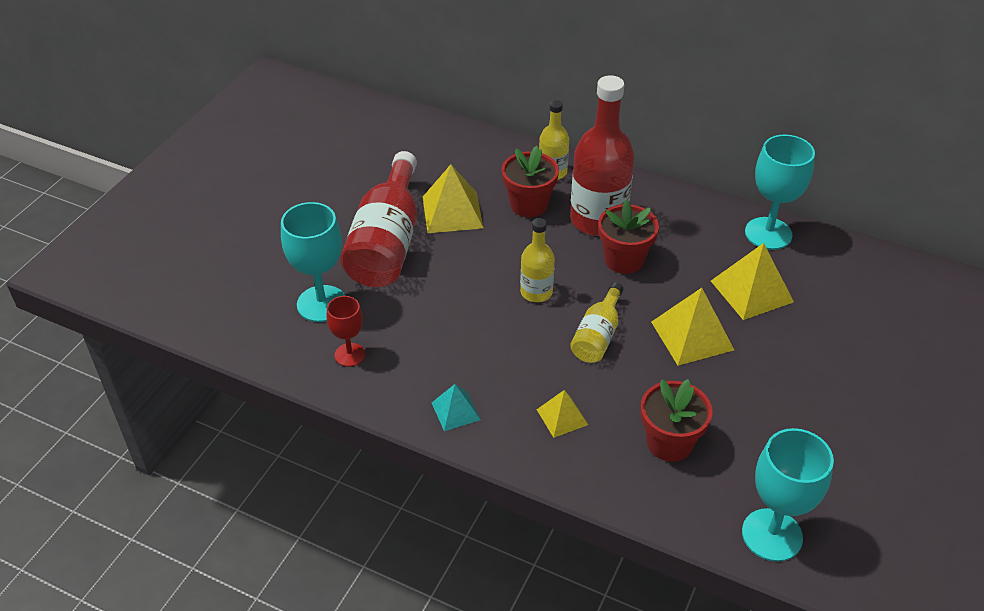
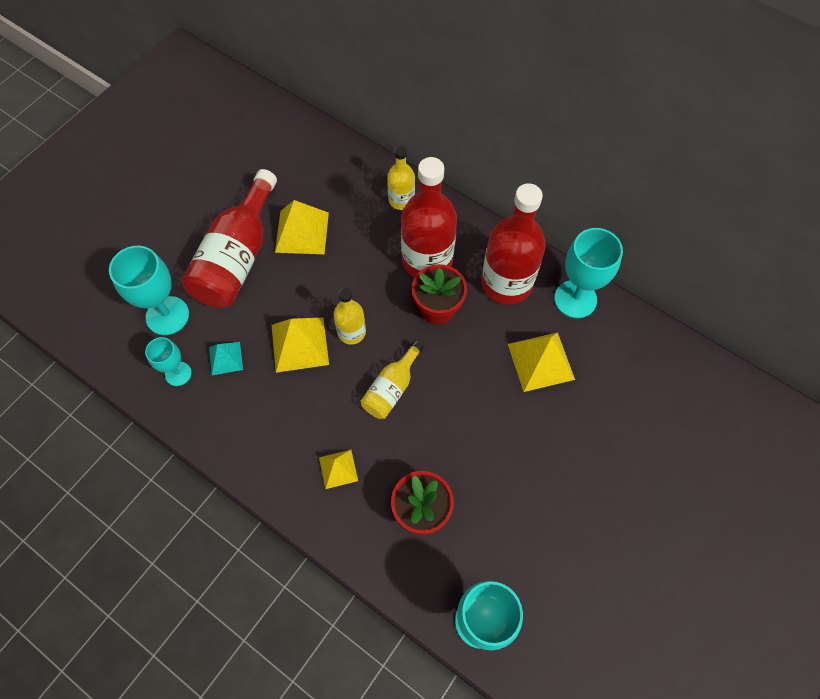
camera: 10 degrees right, 20 degrees up
red goblet [327,296,365,367] -> turquoise goblet [145,337,192,386]
turquoise pyramid [432,384,481,431] -> turquoise pyramid moved to [209,342,243,375]
red flower pot [501,146,559,217] -> none
yellow pyramid [651,288,734,366] -> yellow pyramid moved to [272,318,329,373]
none -> red bottle [481,183,546,304]

